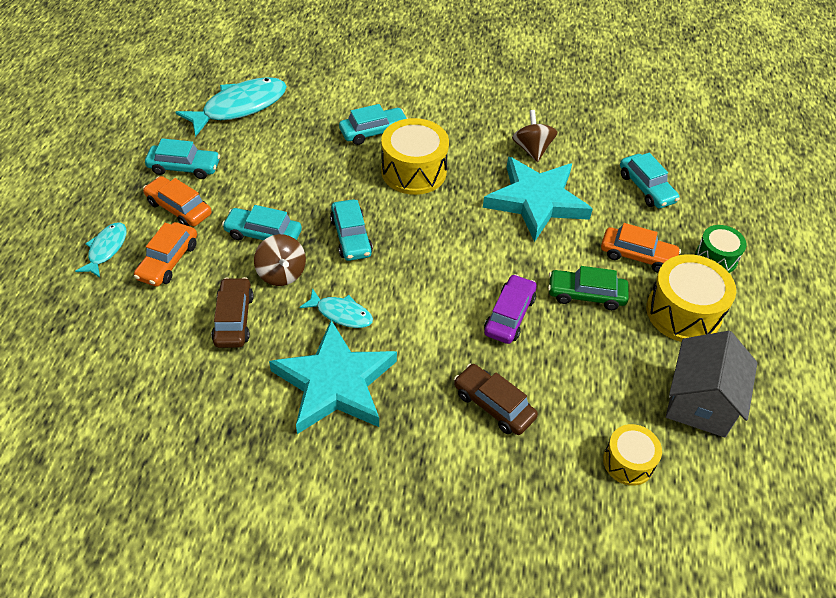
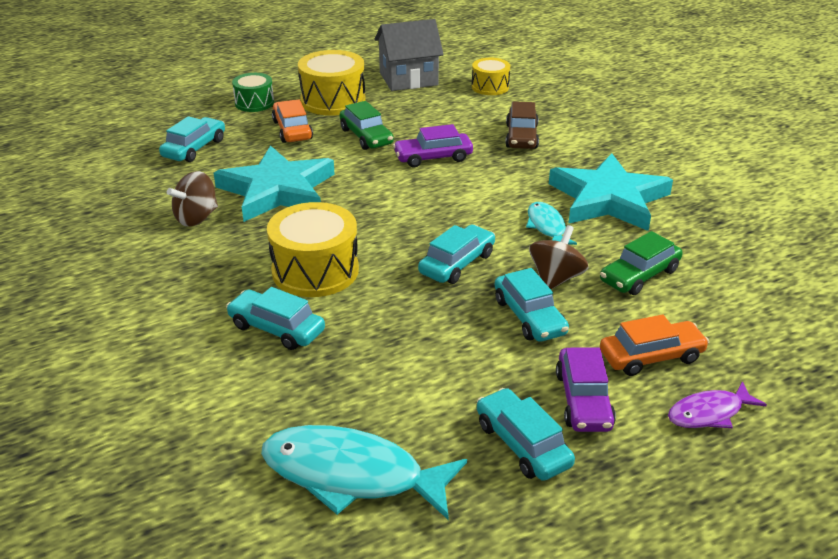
camera: 125 degrees left, 15 degrees down
turquoise fish [75,223,127,278] -> purple fish [668,381,767,428]
orange car [143,176,212,227] -> purple car [556,348,616,432]
brown car [211,277,254,348] -> green car [600,231,683,295]

